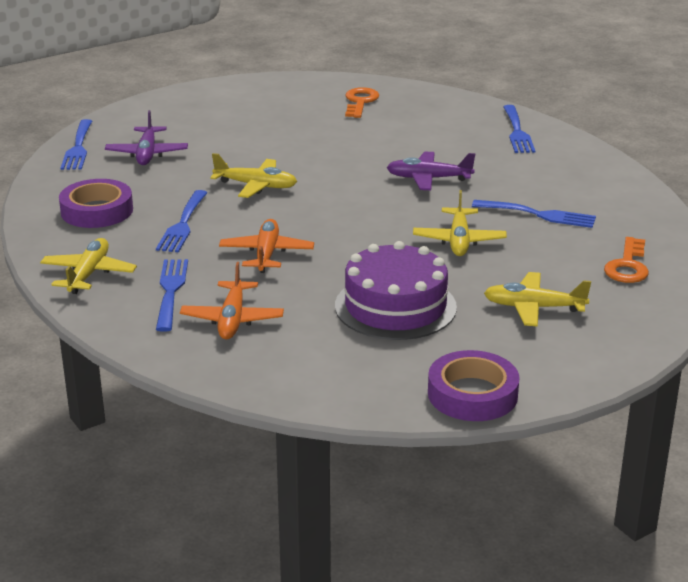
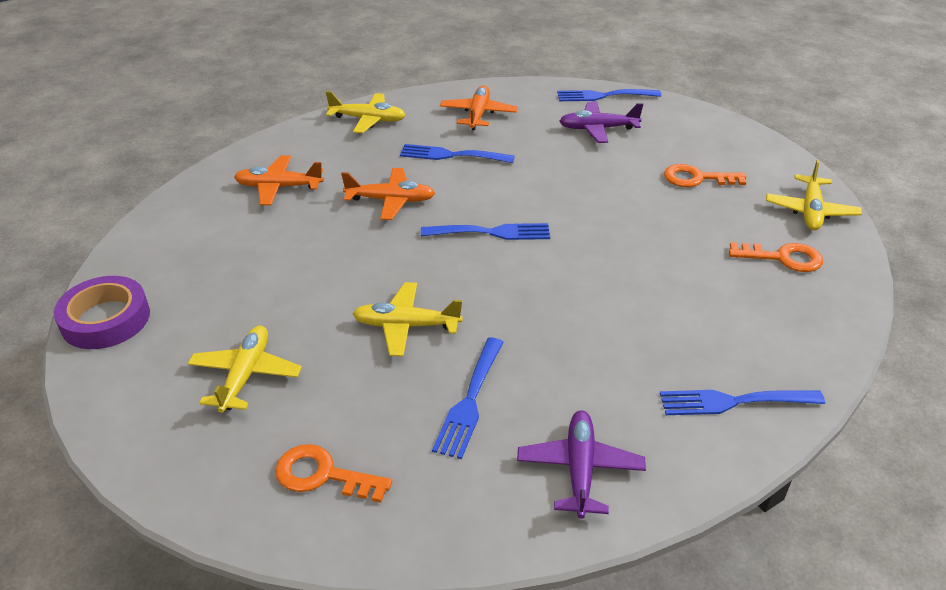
camera: 90 degrees right, 10 degrees up
purple tape [59,179,133,228] -> orange plane [440,86,518,130]
blue fork [156,259,188,332] -> blue fork moved to [421,223,550,240]
yellow plane [210,153,297,198] -> yellow plane moved to [766,160,862,230]
purple cake [335,241,457,340] -> none
purple plane [387,152,475,190] -> purple plane moved to [517,410,646,519]
none -> orange key [664,164,746,187]

